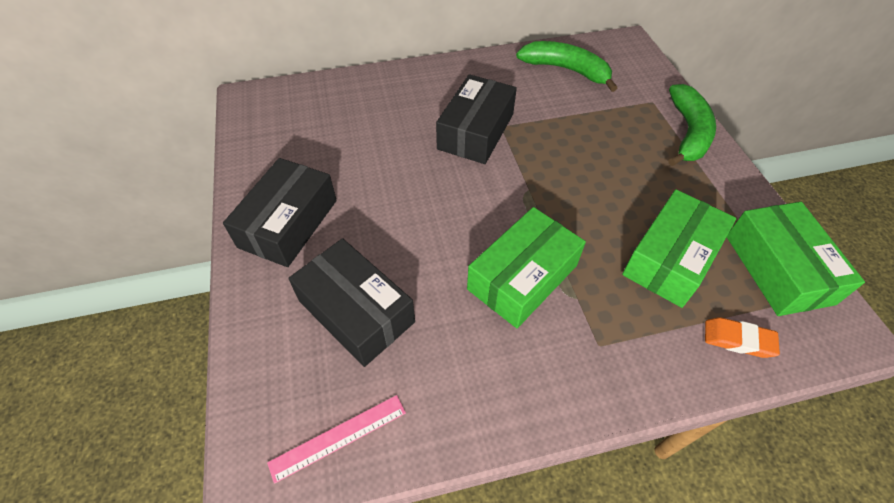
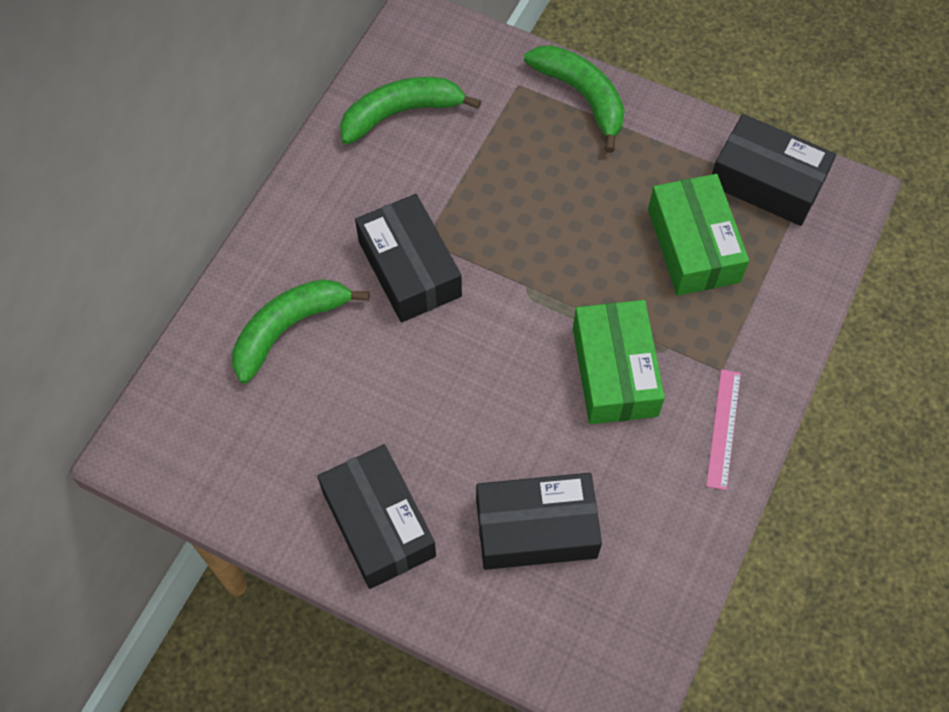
camera: 50 degrees left, 10 degrees up
pink ruler [267,395,406,484] -> pink ruler moved to [706,369,741,490]
orange eraser [705,317,780,358] -> none
green box [727,202,865,316] -> black box [712,114,836,226]
none -> green banana [232,279,369,384]

